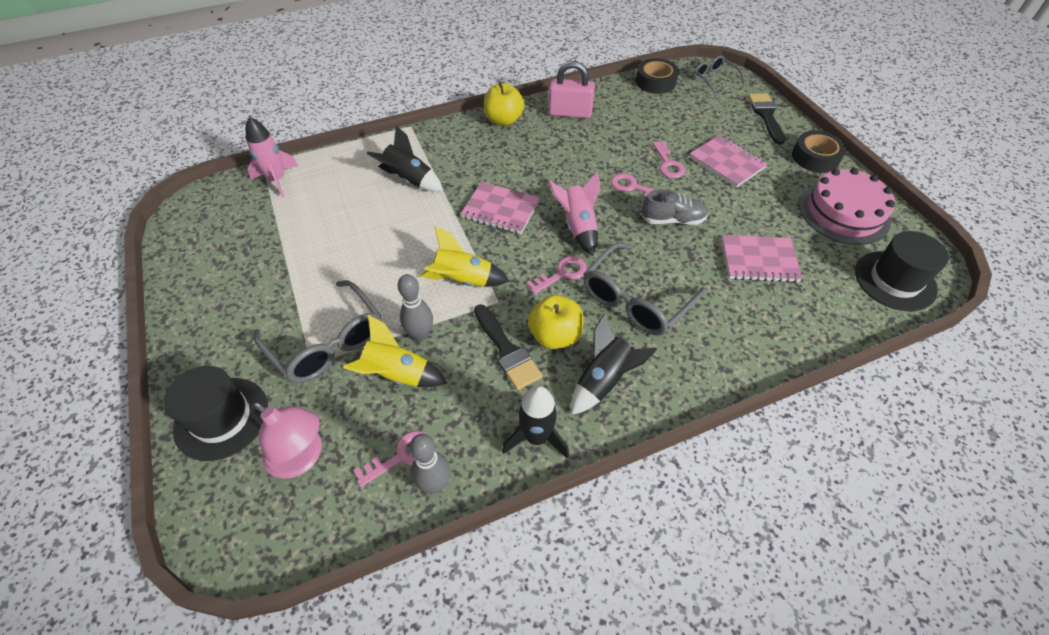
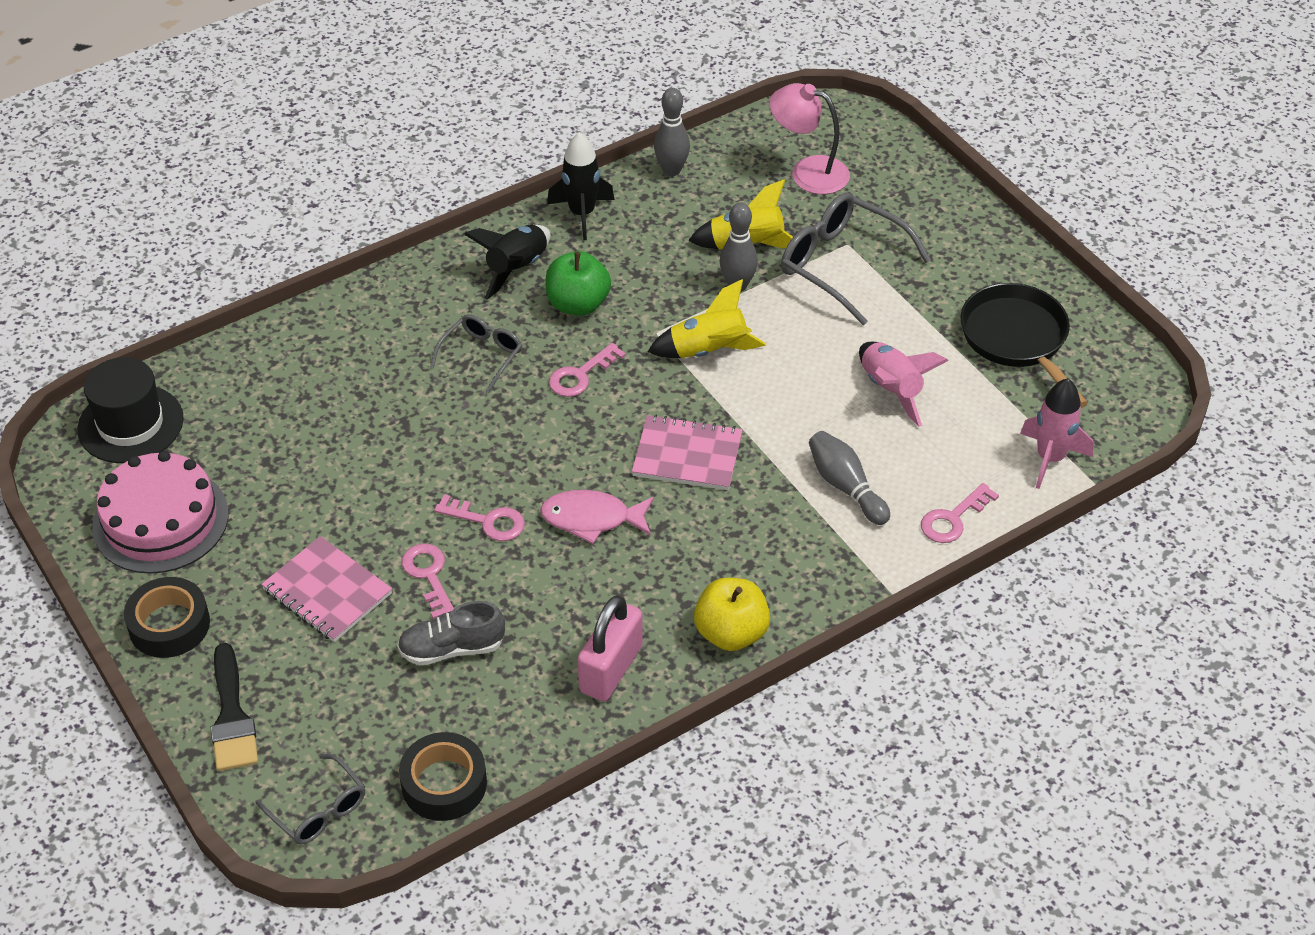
camera: 170 degrees right, 5 degrees down
black hat [164,366,268,461] -> none
pink key [353,431,428,487] -> pink key moved to [921,483,999,543]
black rocket [367,126,443,192] -> grey bowling pin [809,431,890,525]
black brush [474,304,543,390] -> none
yellow apple [528,295,584,349] -> green apple [545,251,611,316]
pink padlock [548,61,595,118] -> pink padlock turned 60 degrees counterclockwise [578,595,643,701]
pink rocket [548,171,601,256] -> pink rocket moved to [859,342,949,427]
grey glasses [583,242,706,336] -> grey glasses [430,314,522,393], size x0.58
grey shoe [641,189,709,225] -> grey shoe moved to [397,601,505,665]
pink notebook [721,235,802,283] -> none
none -> pink fish [540,490,654,544]
none -> black pan [960,283,1088,408]

